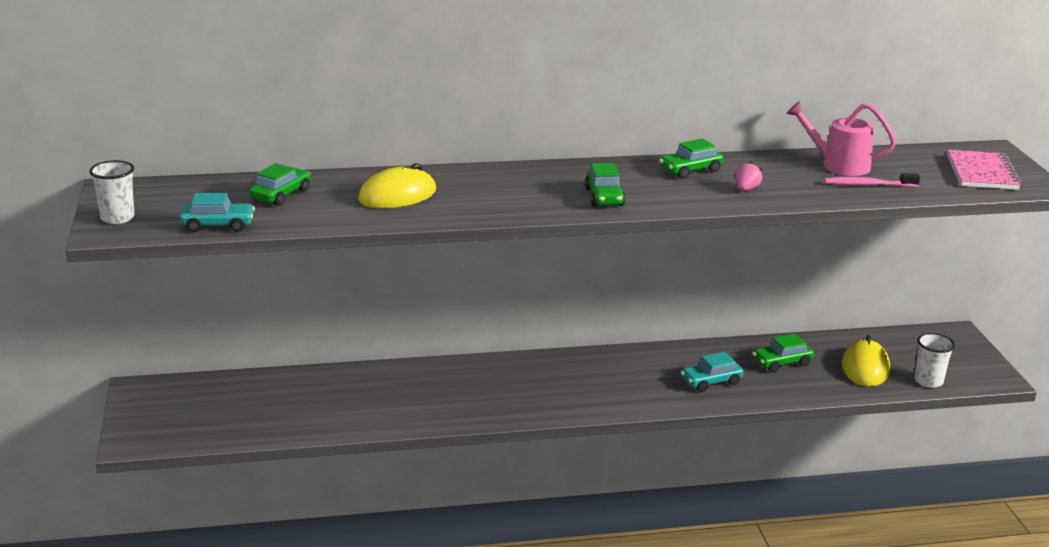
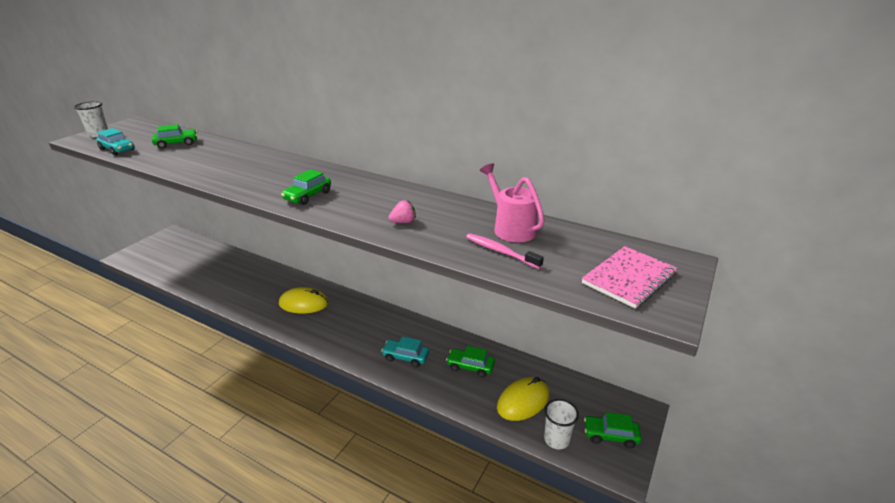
camera: 40 degrees right, 5 degrees up
yellow mouse [358,163,436,208] -> yellow mouse moved to [279,287,329,314]
green car [659,139,723,179] -> green car moved to [584,412,641,448]

